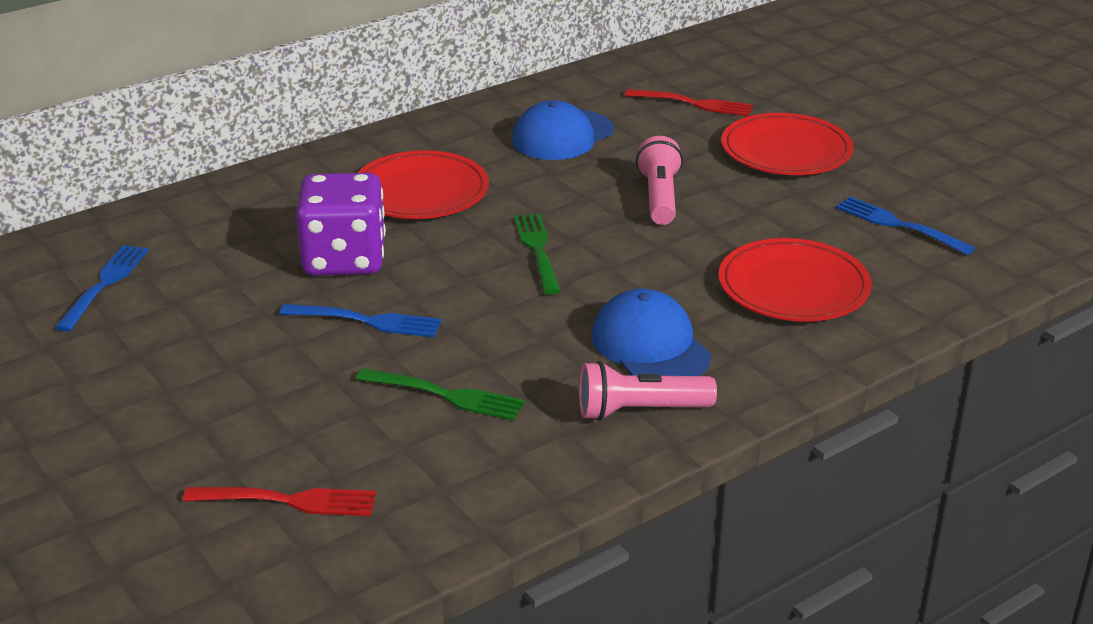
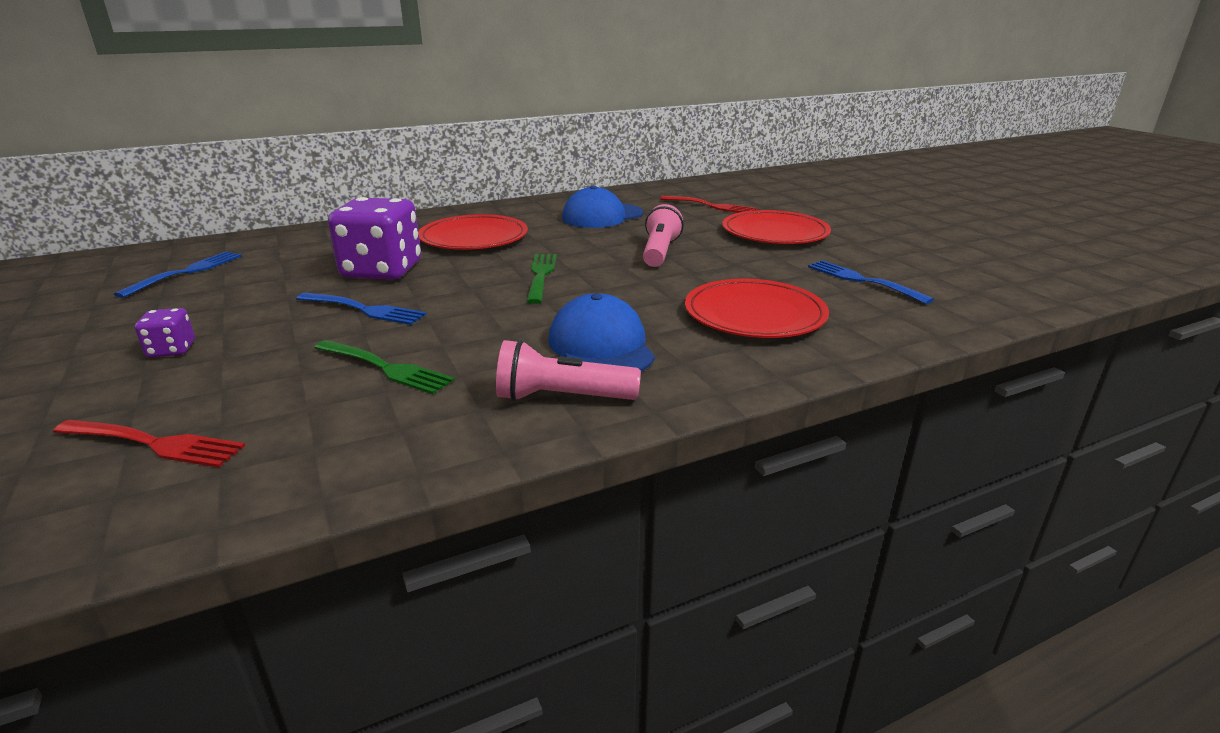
camera: 10 degrees right, 5 degrees down
none -> purple dice [135,308,195,357]

